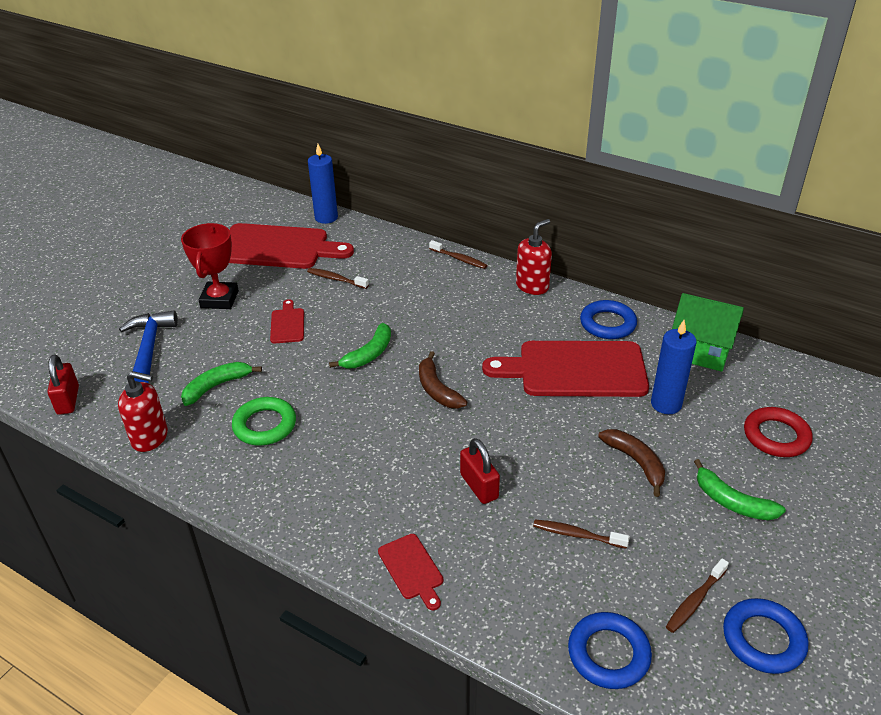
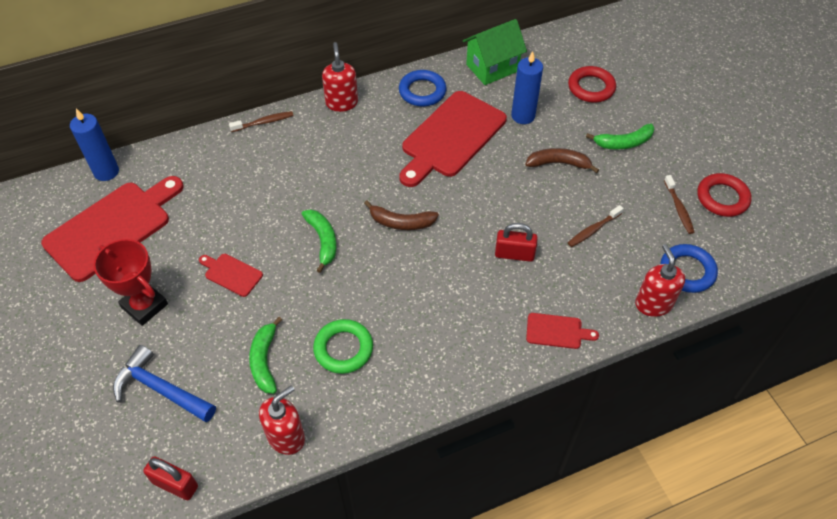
camera: 55 degrees left, 15 degrees up
brown toothbrush [307,268,369,289] -> none
blue ring [723,598,808,674] -> red ring [697,173,752,217]
none -> red soap dispenser [635,244,685,317]

